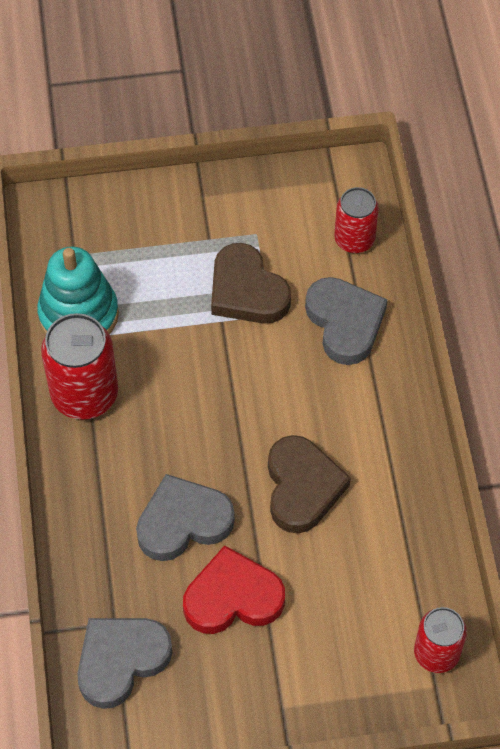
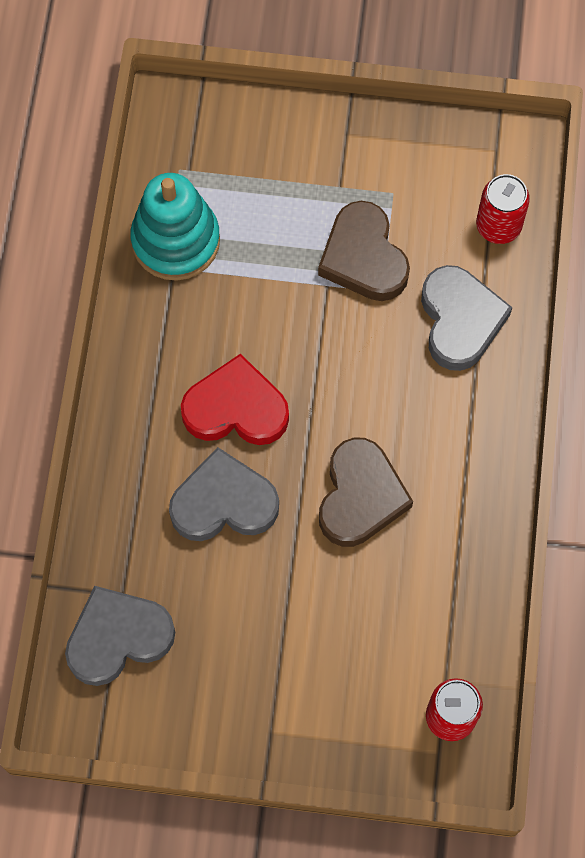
camera: 15 degrees right, 10 degrees up
red can [41,313,118,420] -> none
red heart [183,545,285,634] -> red heart moved to [181,354,289,445]

